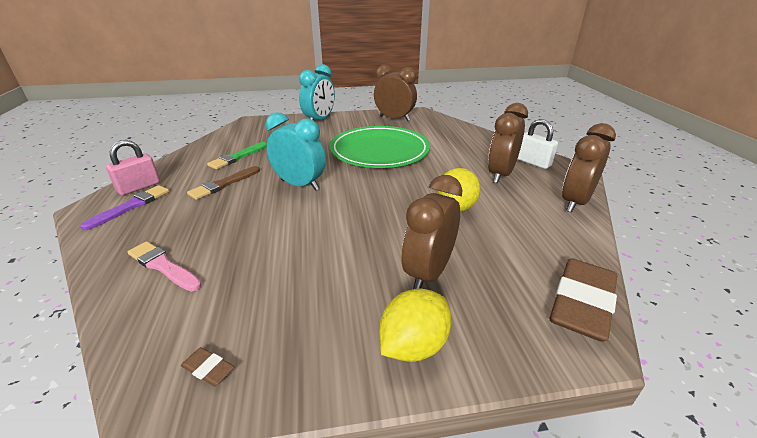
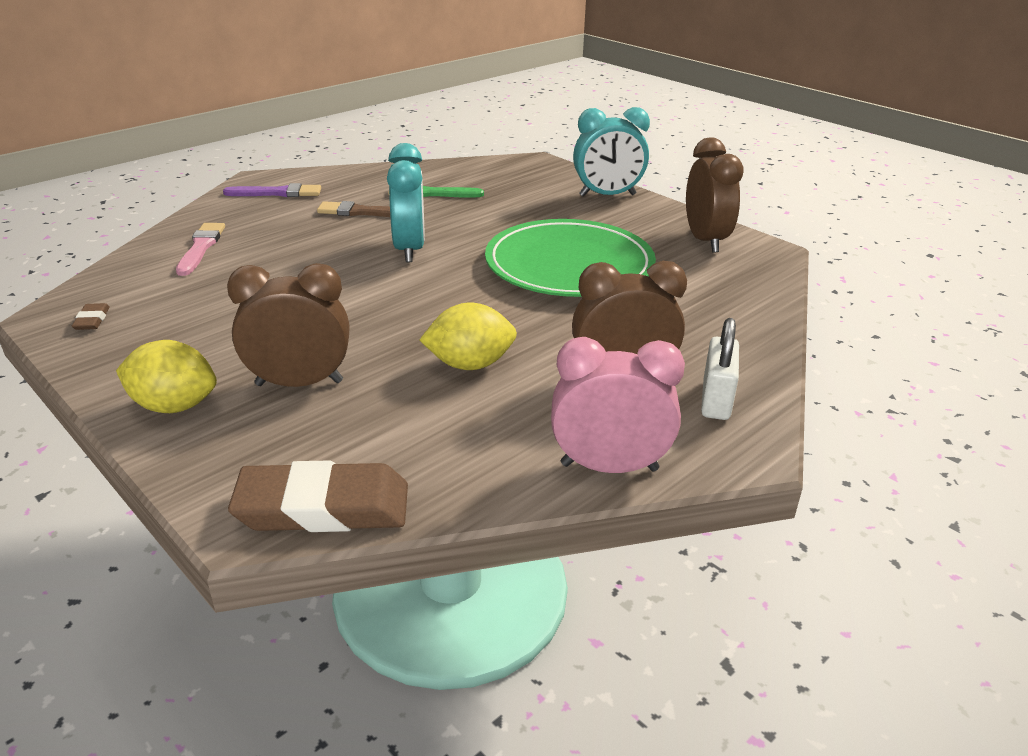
camera: 55 degrees right, 0 degrees up
pink padlock [106,140,160,195] -> none
brown clock [562,123,616,212] -> pink clock [551,337,685,473]

